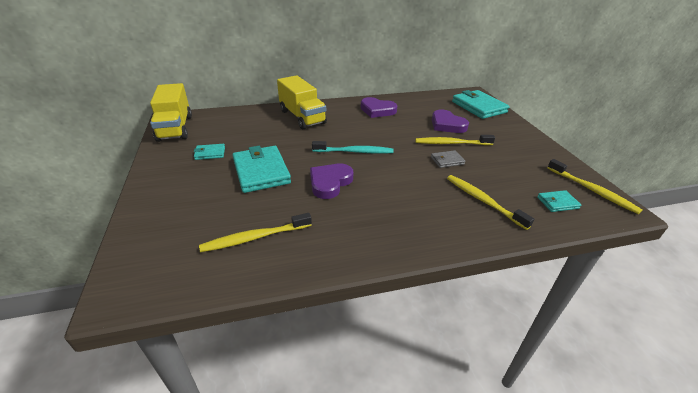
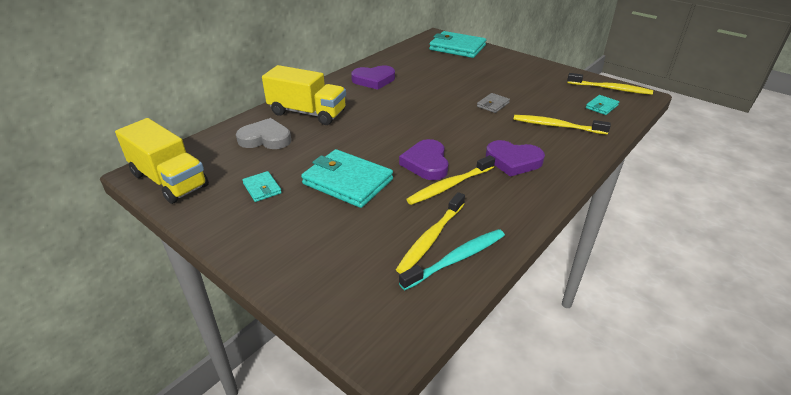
camera: 35 degrees left, 0 degrees up
turquoise wallet [194,144,225,160] -> turquoise wallet turned 75 degrees counterclockwise [242,171,282,202]
turquoise toothbrush [312,141,394,154] -> turquoise toothbrush moved to [399,229,505,290]
yellow toothbrush [415,135,495,145] -> yellow toothbrush moved to [406,155,495,205]
purple heart [432,110,469,133] -> purple heart moved to [486,140,545,177]
none -> grey heart [236,118,291,149]

